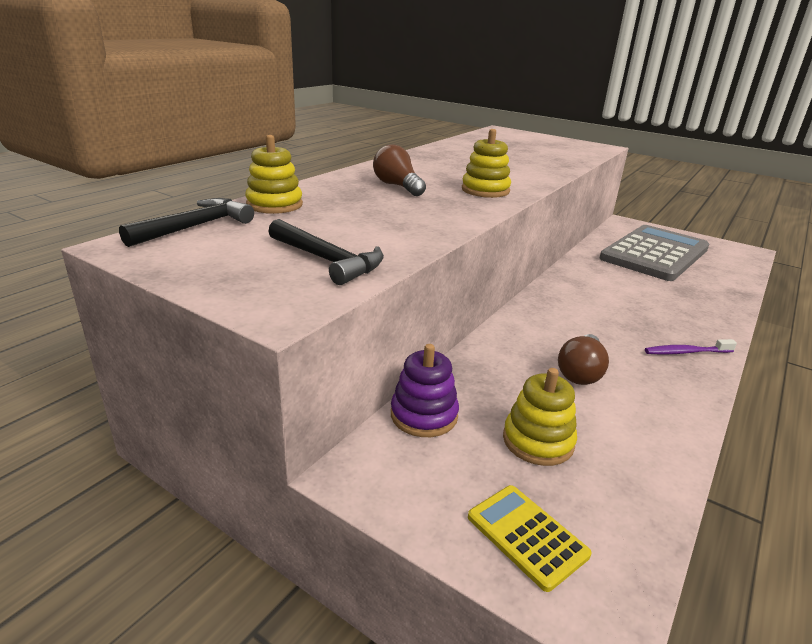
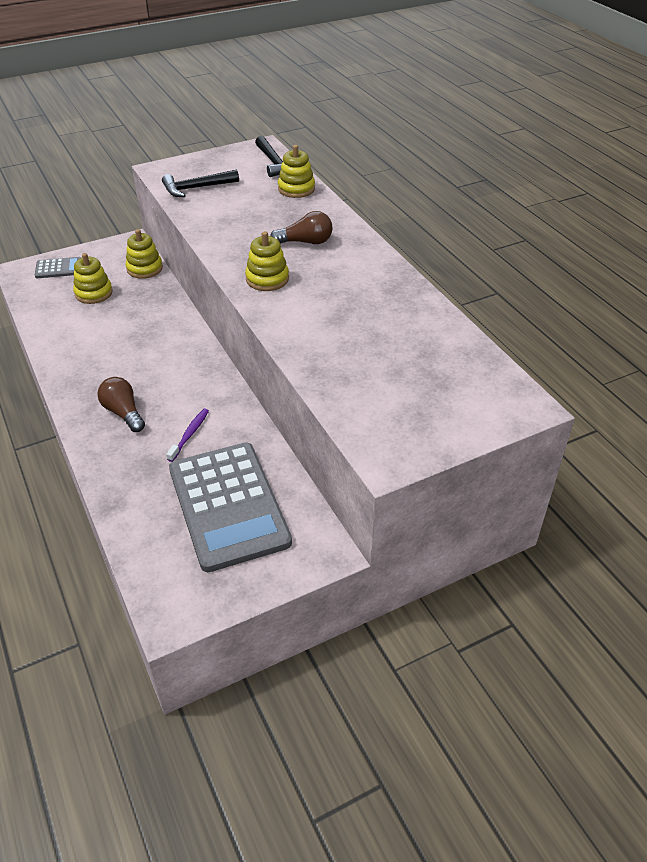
camera: 120 degrees right, 15 degrees up
purple stacking toy [391,344,459,437] -> yellow stacking toy [125,229,163,279]
yellow calculator [468,485,591,592] -> grey calculator [35,257,82,278]
brown light bulb [558,334,609,385] -> brown light bulb moved to [97,377,145,432]
purple toothbrush [645,339,737,355] -> purple toothbrush moved to [166,409,209,462]

